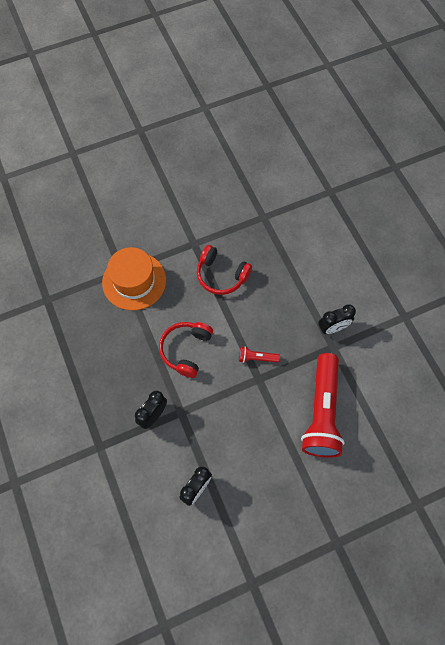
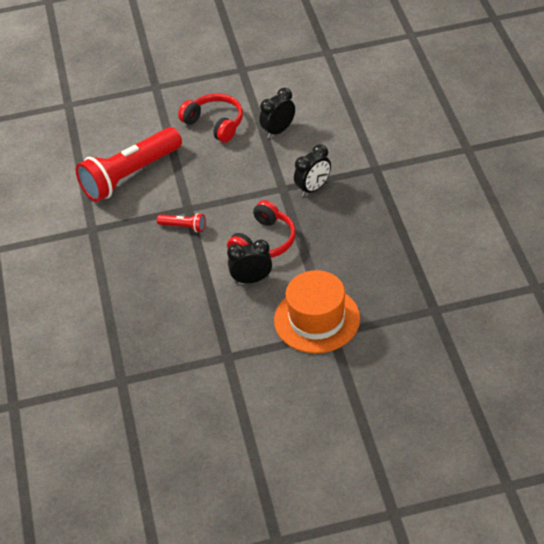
camera: 165 degrees left, 20 degrees down
red headphones [197,245,252,295] -> red headphones moved to [178,93,243,142]
red flashlight [301,353,345,458] -> red flashlight turned 150 degrees counterclockwise [75,127,182,202]
black clock [318,304,356,334] -> black clock moved to [227,239,272,284]

